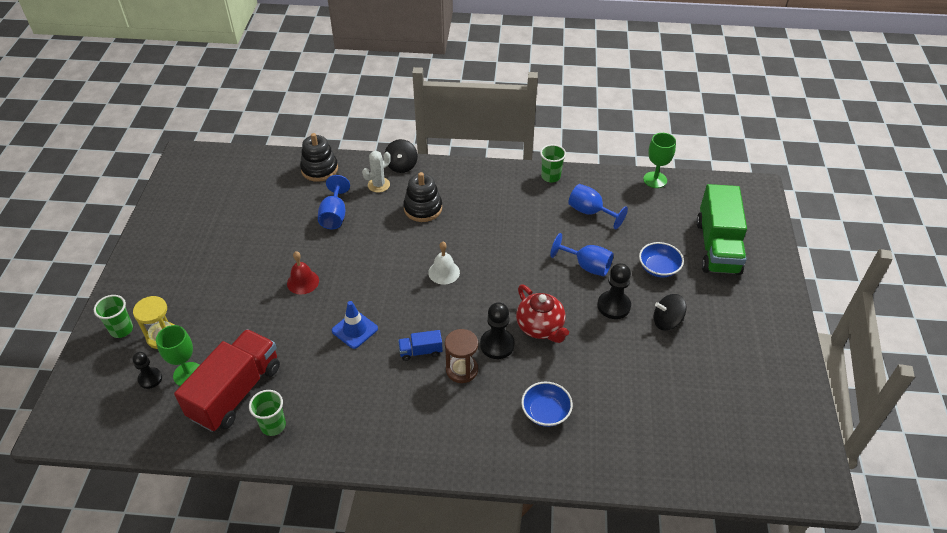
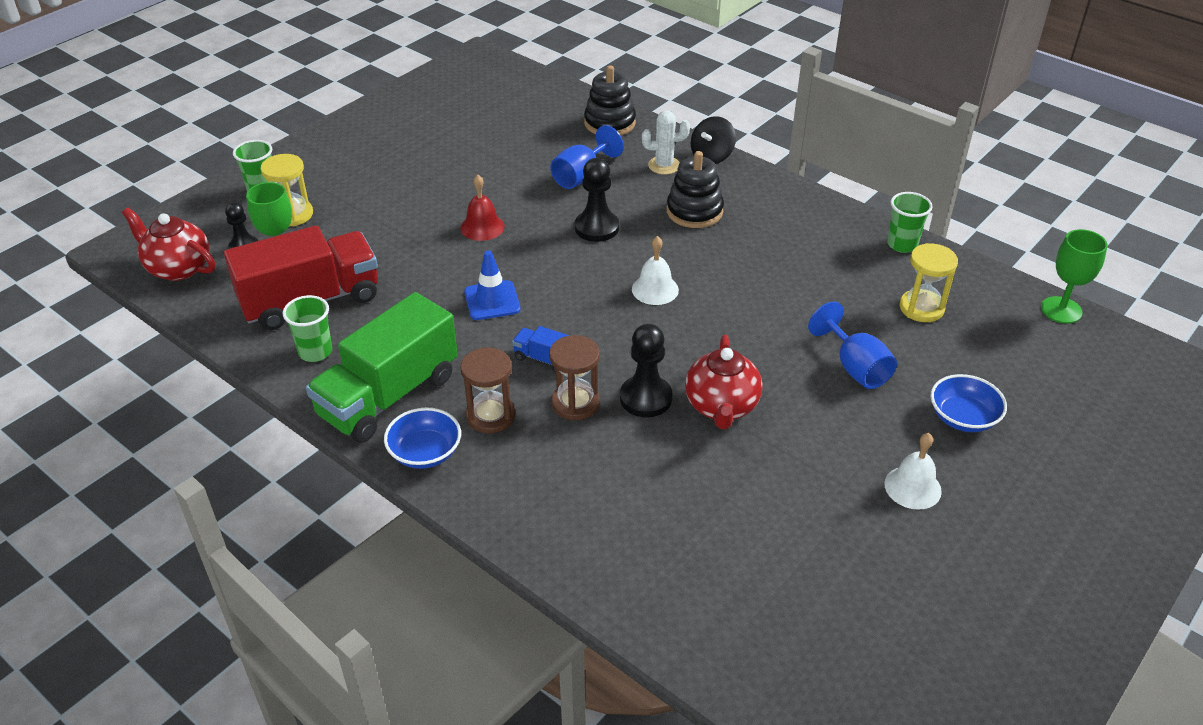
camera: 35 degrees right, 5 degrees down
blue bowl [521,382,573,427] -> blue bowl moved to [384,407,461,469]
blue goblet [568,184,628,229] -> yellow hourglass [900,243,958,322]
black pawn [597,263,631,319] -> black pawn moved to [575,158,619,242]
black spinning top [654,294,687,330] -> white bell [884,433,942,510]
green truck [696,184,747,275] -> green truck moved to [306,292,458,443]
none -> red teapot [122,207,215,281]
none -> brown hourglass [460,347,515,433]

